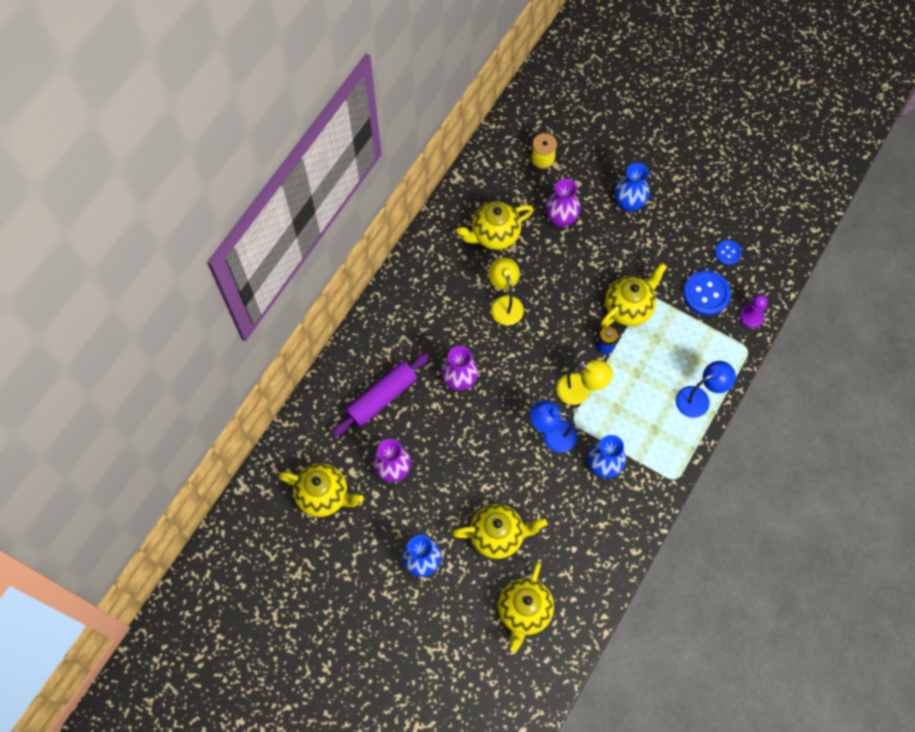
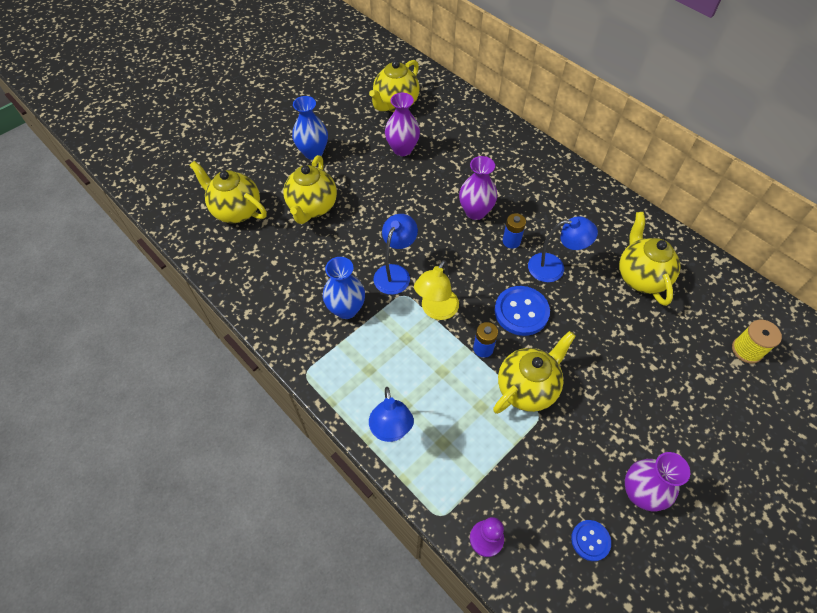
camera: 105 degrees right, 10 degrees down
purple rolling pin [332,353,429,436] -> none
yellow lamp [488,258,524,325] -> blue lamp [528,216,598,282]
purple vase [545,179,581,228] -> purple vase moved to [625,452,690,511]
yellow teapot [601,263,667,328] -> yellow teapot turned 105 degrees counterclockwise [493,331,576,414]
blue vase [615,163,650,212] -> none
blue button [683,271,731,316] -> blue button moved to [495,286,550,336]
none -> blue battery [503,213,526,249]

